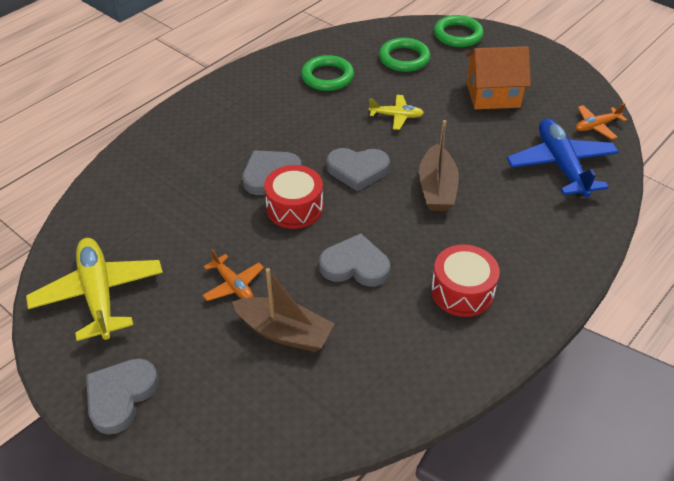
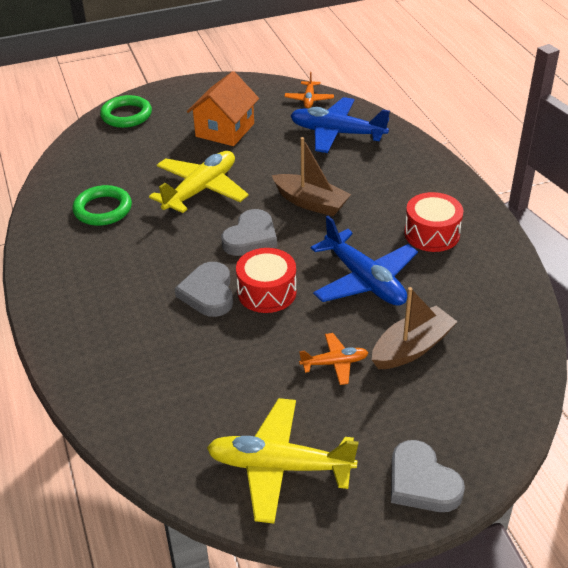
camera: 60 degrees left, 5 degrees down
grey heart [319,233,390,287] -> blue plane [311,216,418,306]
yellow plane [369,95,424,130] -> yellow plane [149,151,249,213], size x1.92
green ring [379,38,430,72] -> none

